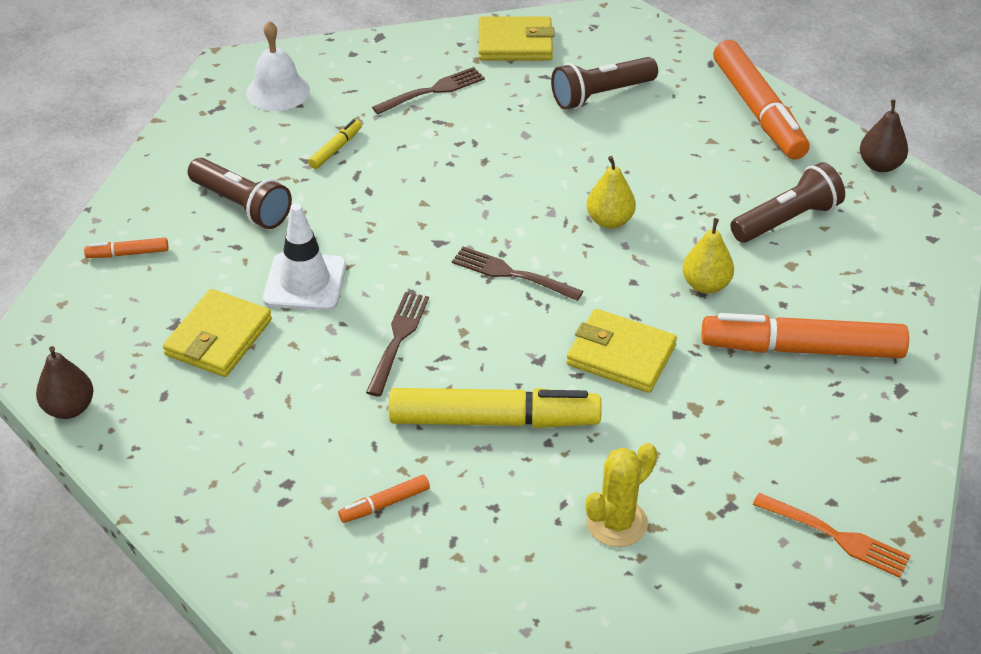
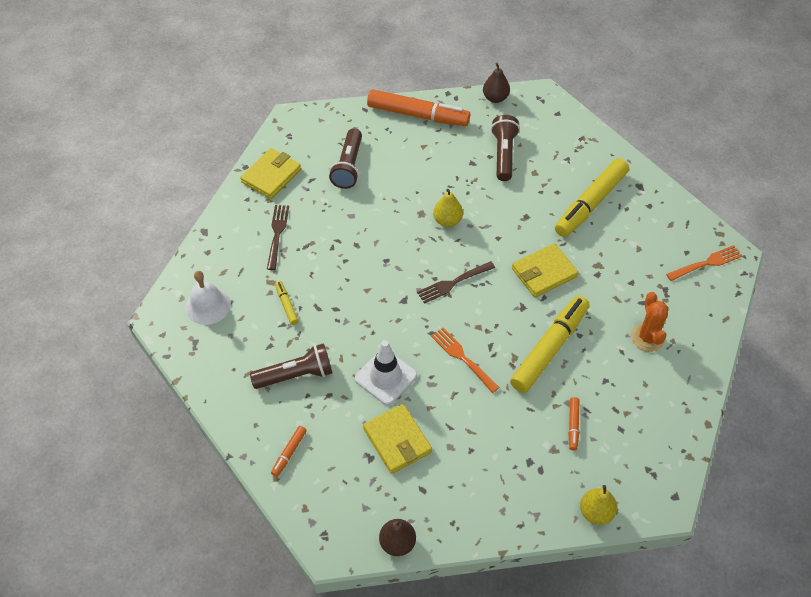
camera: 55 degrees left, 10 degrees up
brown fork [366,292,429,397] -> orange fork [431,328,500,393]
yellow cactus [586,443,657,547] -> orange cactus [631,292,669,352]
yellow pear [682,218,734,294] -> yellow pear moved to [580,485,617,525]
orange marker [701,313,909,358] -> yellow marker [555,158,629,237]

